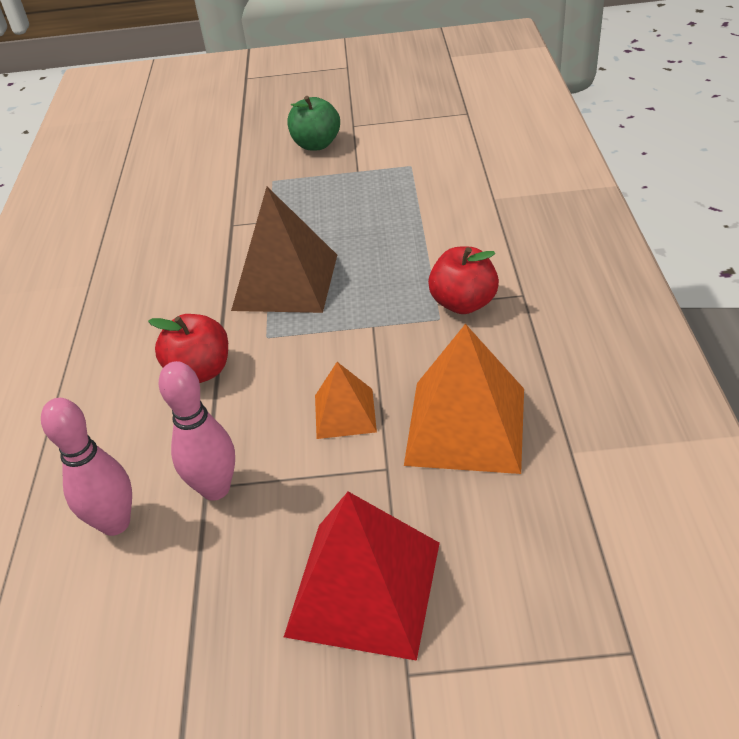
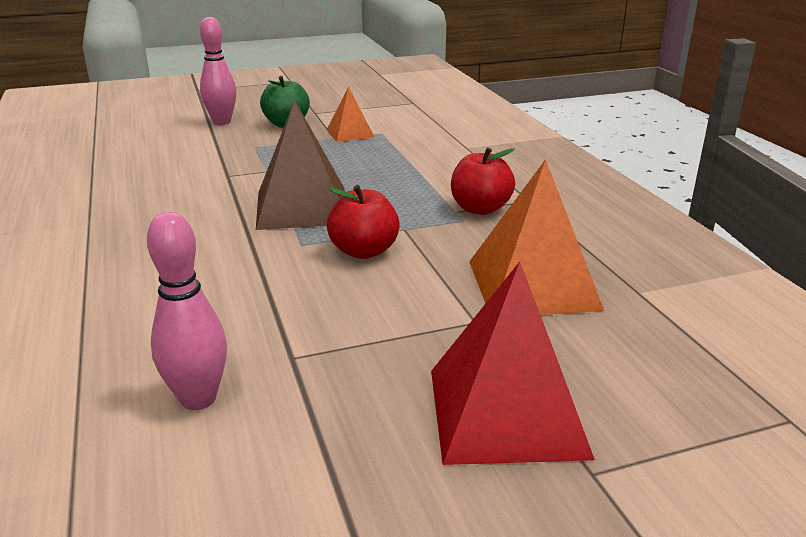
camera: 20 degrees left, 15 degrees down
red apple [148,314,228,383] -> red apple moved to [327,185,400,259]
pink bowling pin [159,361,235,501] -> pink bowling pin moved to [200,17,236,125]
orange pyramid [315,362,377,439] -> orange pyramid moved to [327,86,374,142]

